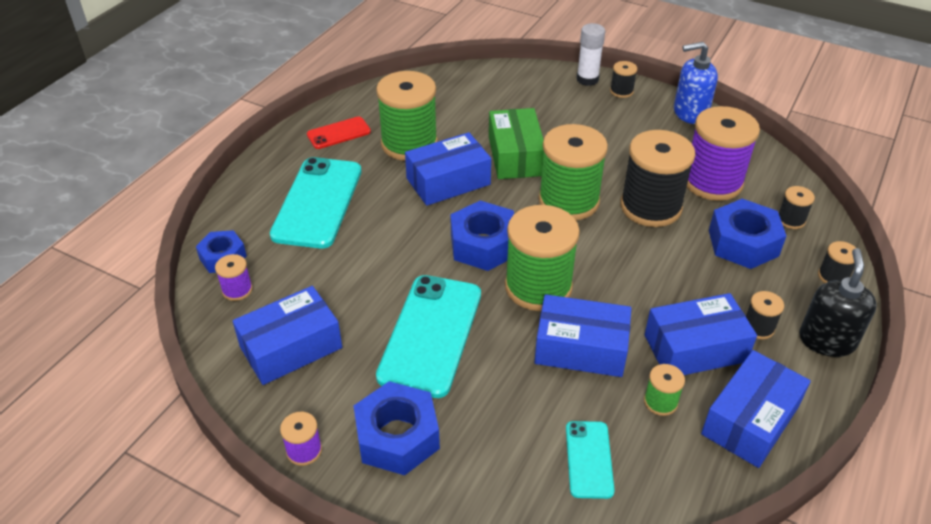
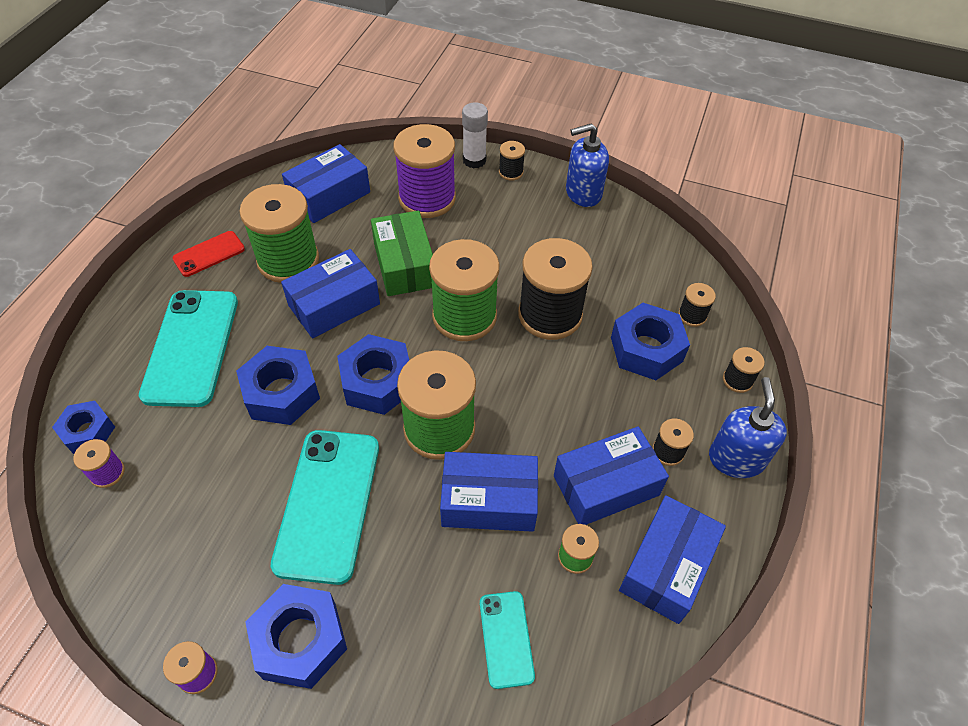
camera: 10 degrees left, 10 degrees up
blue box [233,286,342,385] -> blue box moved to [282,144,370,223]
purple spool [687,106,760,201] -> purple spool moved to [393,124,456,218]
black soap dispenser [799,248,877,357] -> blue soap dispenser [709,377,787,478]
none -> blue nut [236,346,320,425]

